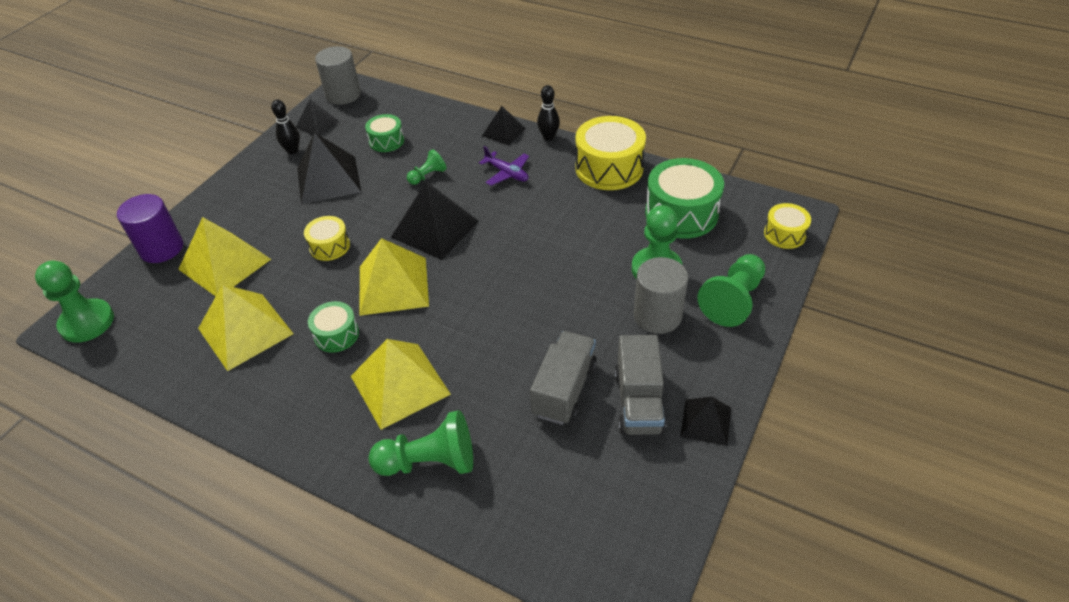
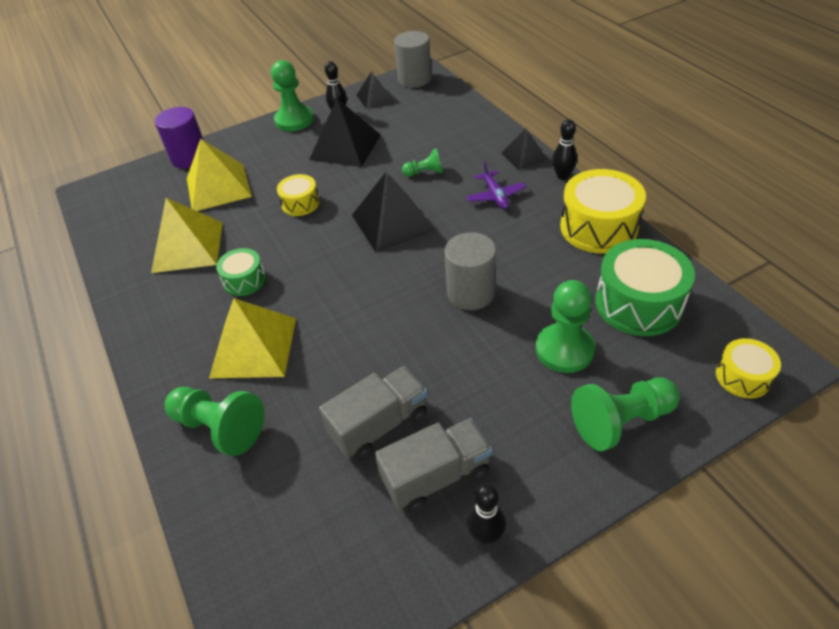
camera: 35 degrees right, 0 degrees up
green pawn [35,260,114,343] -> green pawn moved to [271,60,314,131]
yellow pyramid [359,238,429,316] -> none
green drum [365,114,404,152] -> none
grey truck [615,335,666,435] -> grey truck turned 150 degrees counterclockwise [375,418,492,513]
grey cylinder [634,257,688,334] -> grey cylinder moved to [445,232,496,310]
black pyramid [680,397,731,446] -> black bowling pin [467,483,506,545]

